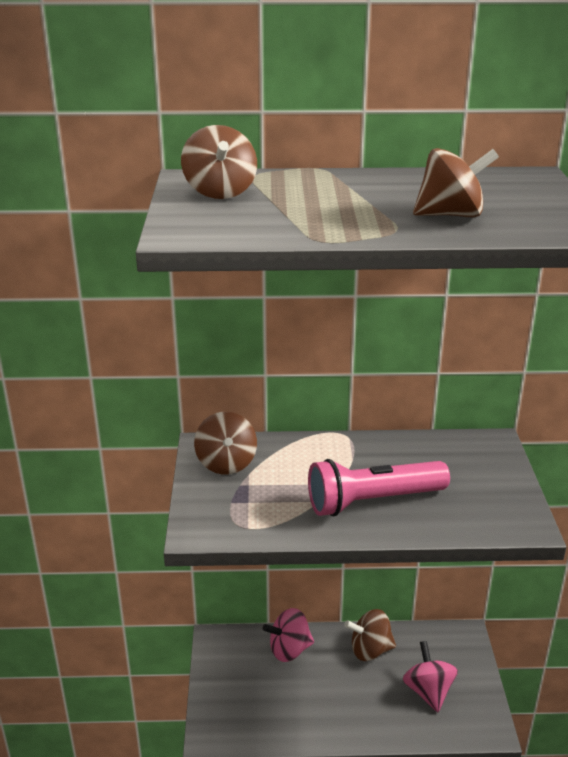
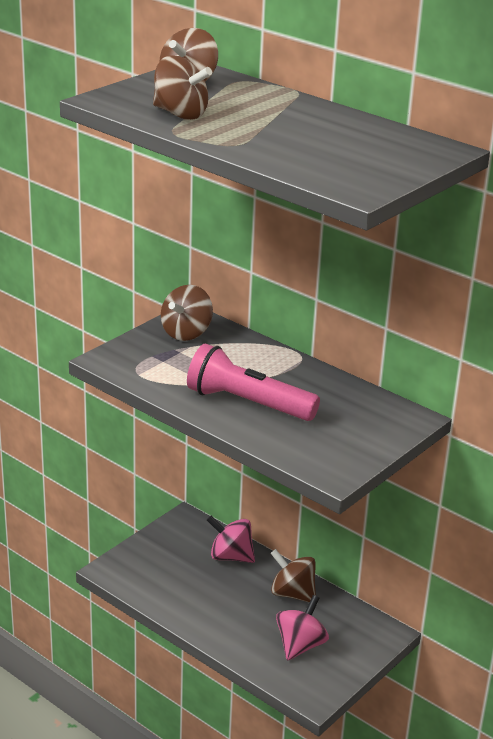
camera: 40 degrees right, 0 degrees up
brown spinning top [413,148,499,218] -> brown spinning top moved to [153,55,212,120]

